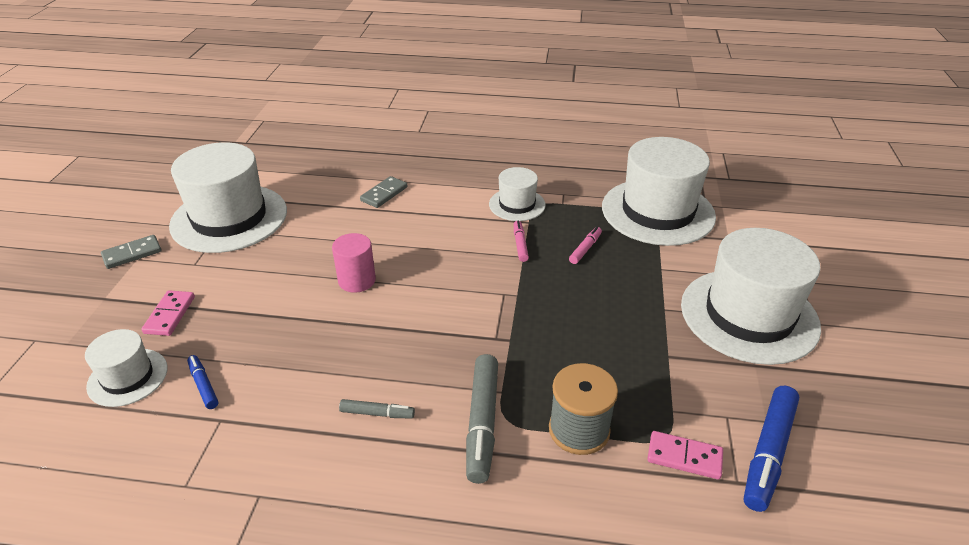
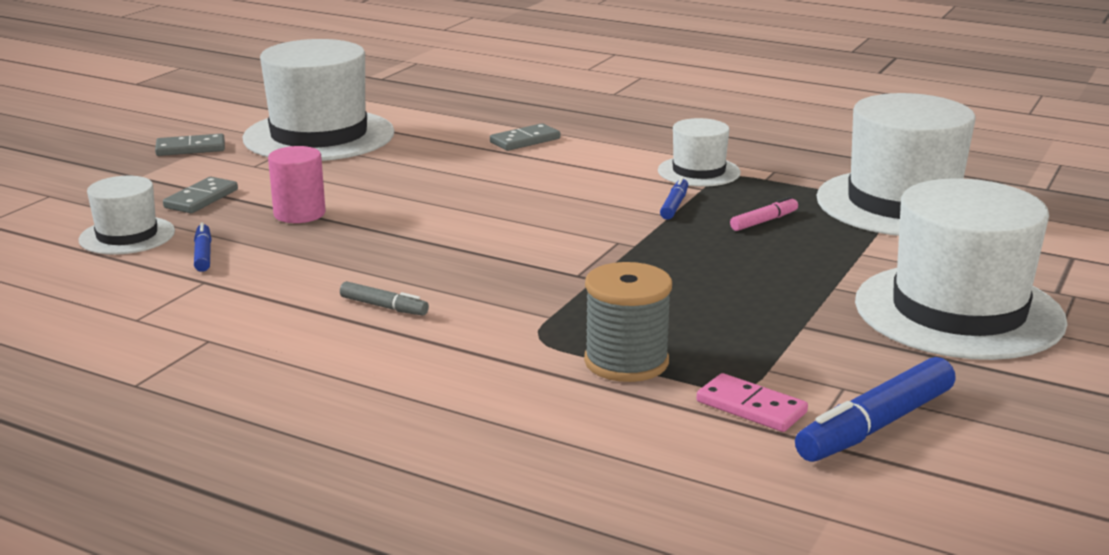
camera: 20 degrees right, 15 degrees down
pink domino [141,290,195,336] -> grey domino [163,177,238,213]
pink cylinder [332,233,376,293] -> pink cylinder moved to [268,146,326,223]
grey marker [466,354,498,484] -> none
pink marker [514,220,529,262] -> blue marker [660,177,688,220]

